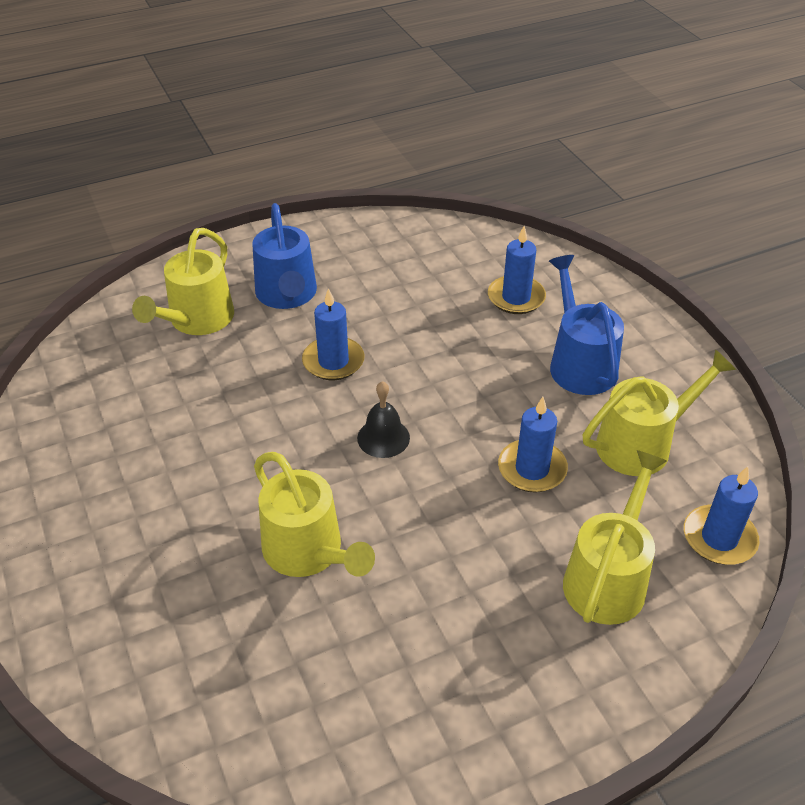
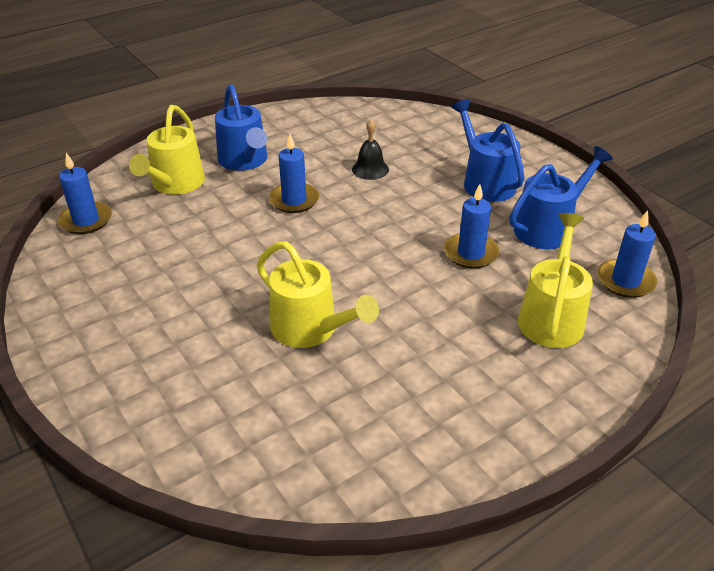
camera: 10 degrees left, 5 degrees down
black bell [357,381,410,458] -> black bell moved to [352,119,389,180]
blue candle [488,226,546,314] -> blue candle moved to [58,153,112,234]
yellow watering can [583,349,736,476] -> blue watering can [510,146,613,249]

